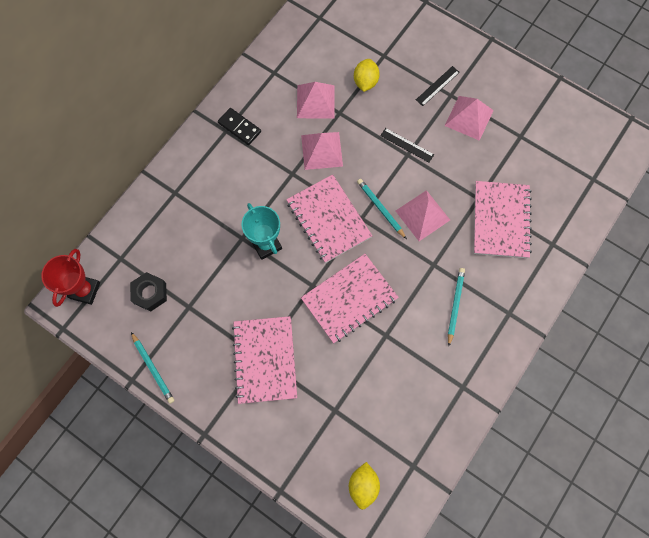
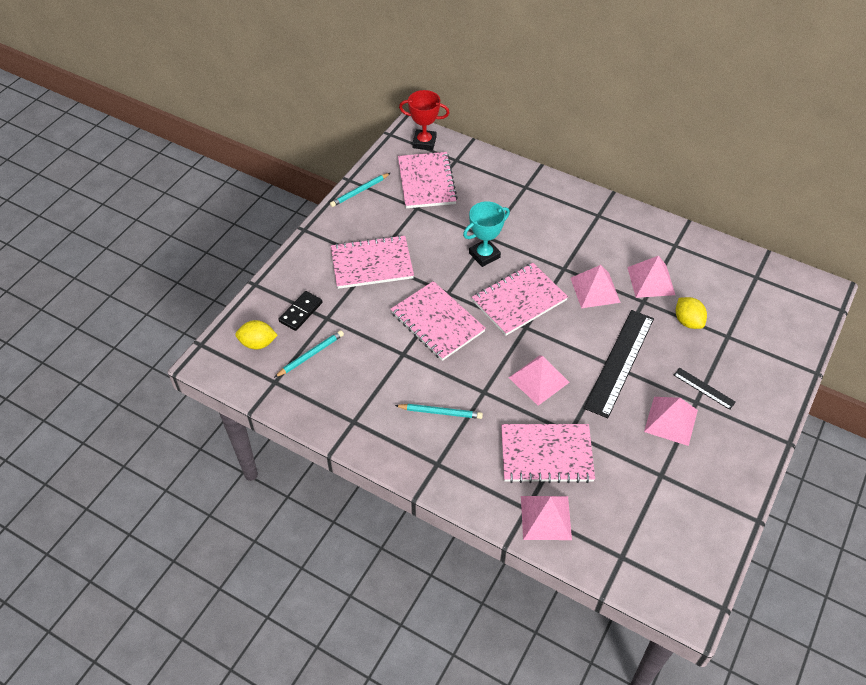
camera: 85 degrees right, 20 degrees down
black nut [130,272,167,312] -> pink notebook [398,152,458,208]
black domino [218,108,261,145] -> black domino moved to [279,291,323,331]
yellow lemon [354,59,380,92] -> yellow lemon turned 60 degrees clockwise [676,297,707,329]
turquoise pencil [357,179,407,239] -> turquoise pencil moved to [274,330,344,378]
black ruler [380,128,434,162] -> black ruler [584,310,654,418], size x2.15
none -> pink pyramid [521,496,572,540]

